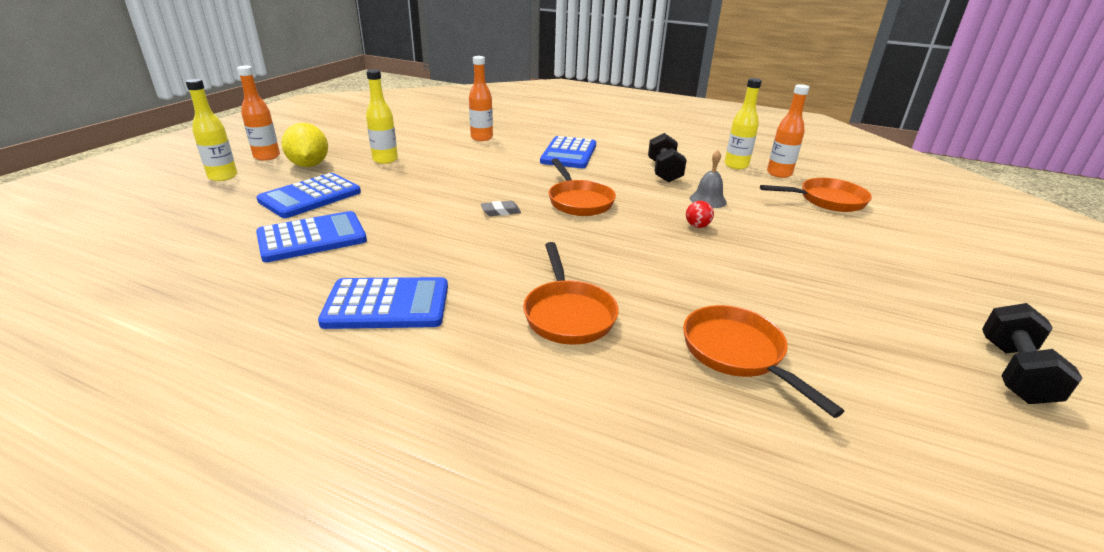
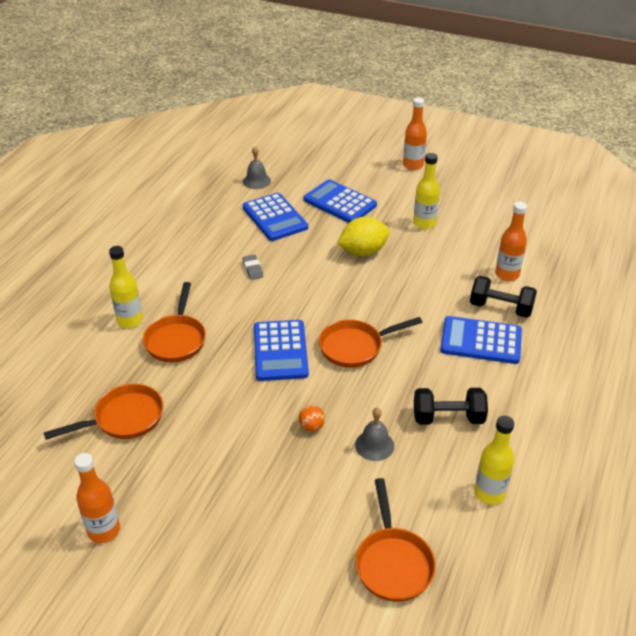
camera: 90 degrees right, 10 degrees up
yellow bottle [186,79,237,181] -> yellow bottle moved to [109,246,143,328]
yellow lemon [281,123,328,167] -> yellow lemon moved to [337,217,390,256]
blue calculator [318,277,448,329] -> blue calculator moved to [254,320,309,381]
grey eraser [481,201,521,216] -> grey eraser moved to [243,254,263,280]
orange pan [523,242,619,345] -> orange pan turned 75 degrees counterclockwise [143,282,206,362]
red ball [686,201,714,228] -> orange ball [299,405,325,432]
orange bottle [767,84,809,178] -> orange bottle moved to [74,453,120,543]
black dumbbell [982,303,1083,404] -> black dumbbell moved to [470,276,537,318]
none -> grey bell [243,146,271,189]

